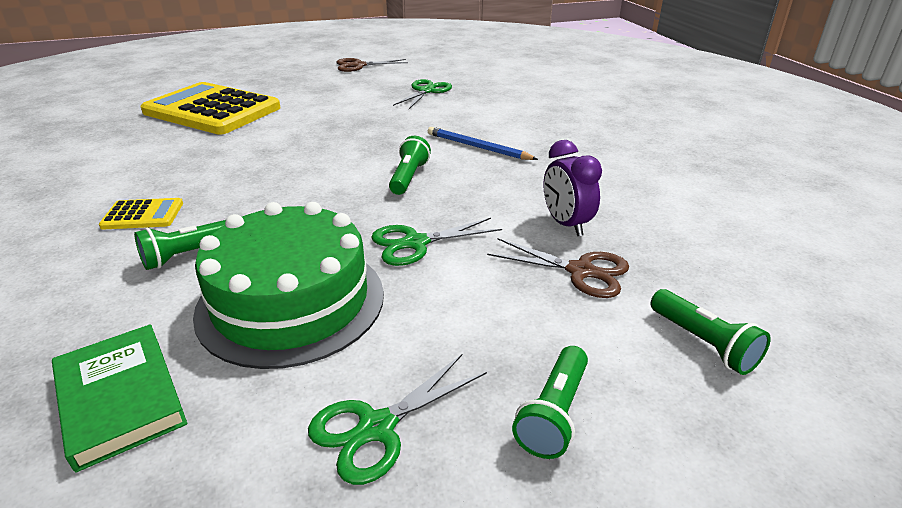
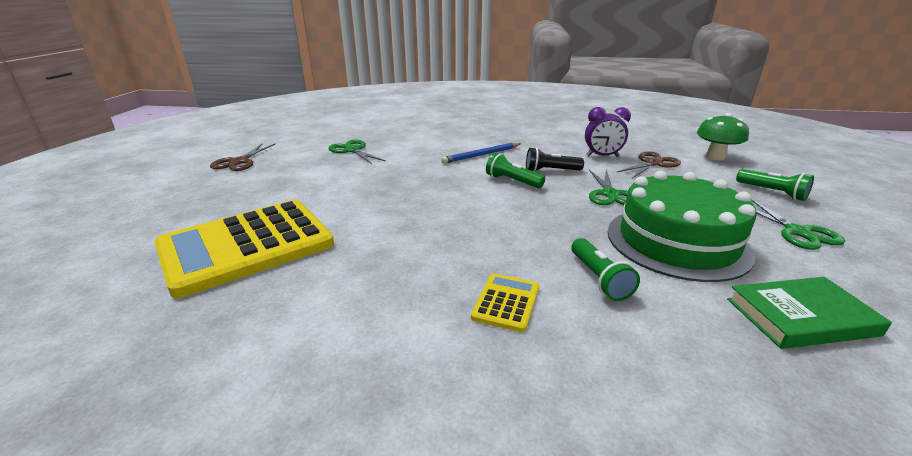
camera: 65 degrees left, 5 degrees down
green flashlight [650,289,771,375] -> green mushroom [697,113,749,160]
none -> black flashlight [526,147,584,172]

